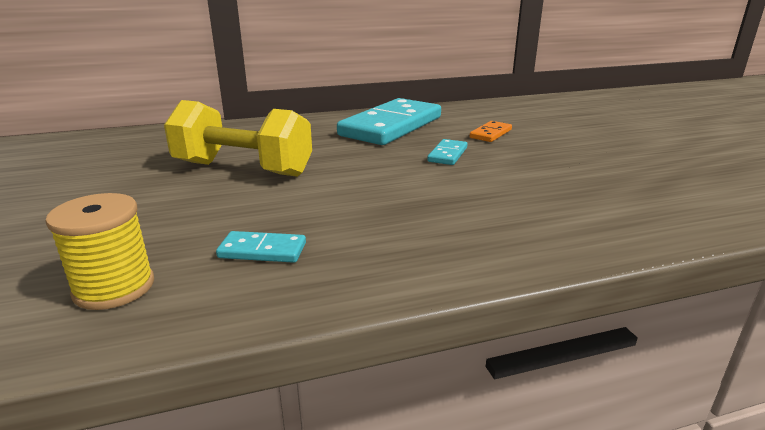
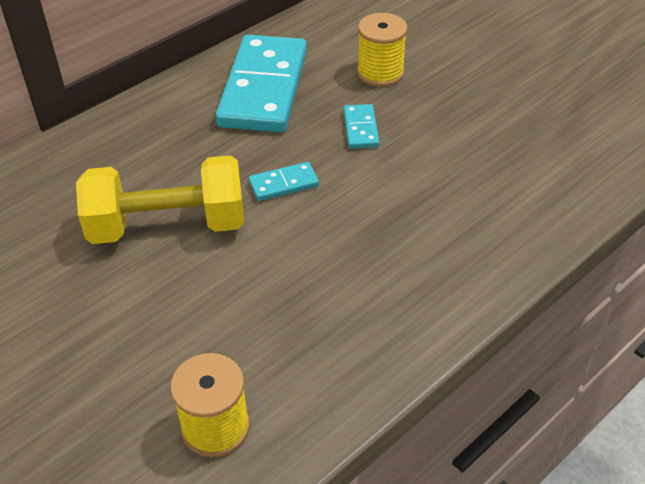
camera: 25 degrees left, 20 degrees up
turquoise domino [216,231,306,263] -> turquoise domino moved to [249,162,319,201]
orange domino [470,121,512,142] -> yellow spool [357,13,407,87]

